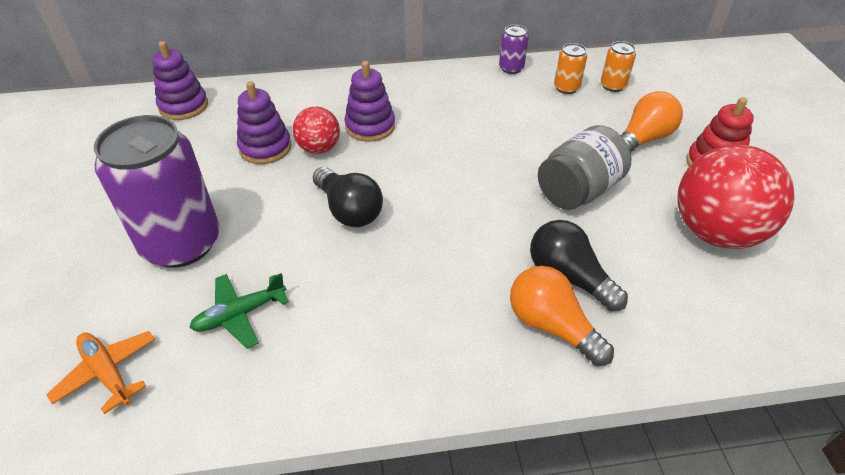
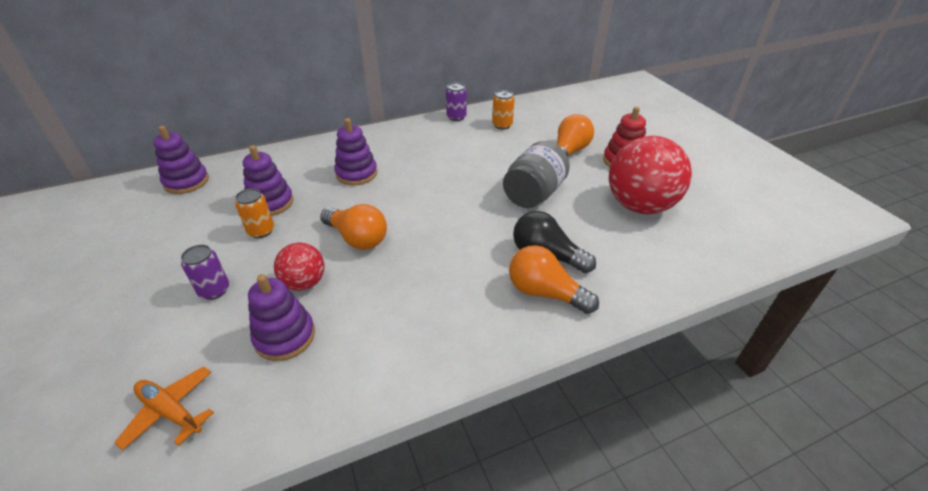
camera: 15 degrees left, 5 degrees down
purple can [94,115,220,268] -> purple can [181,245,229,300], size x0.43
green plane [189,273,289,349] -> purple stacking toy [248,274,315,361]
red ball [293,107,340,154] -> red ball moved to [274,242,324,291]
black light bulb [313,167,383,227] -> orange light bulb [320,204,387,250]
orange can [601,41,636,92] -> orange can moved to [235,188,274,238]

